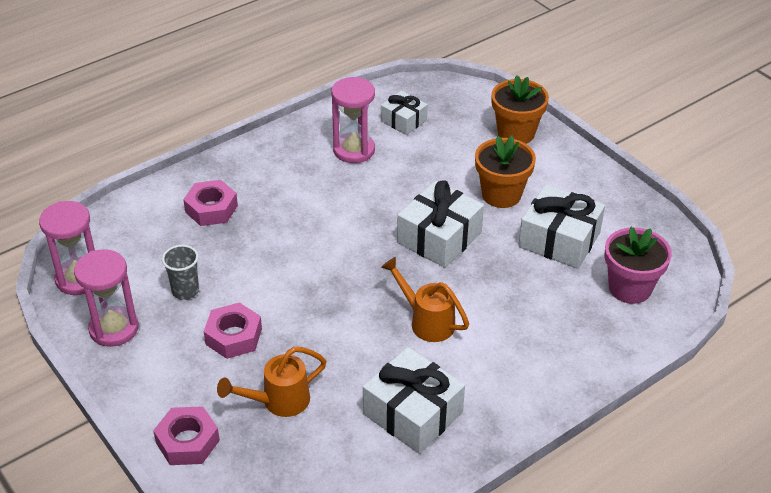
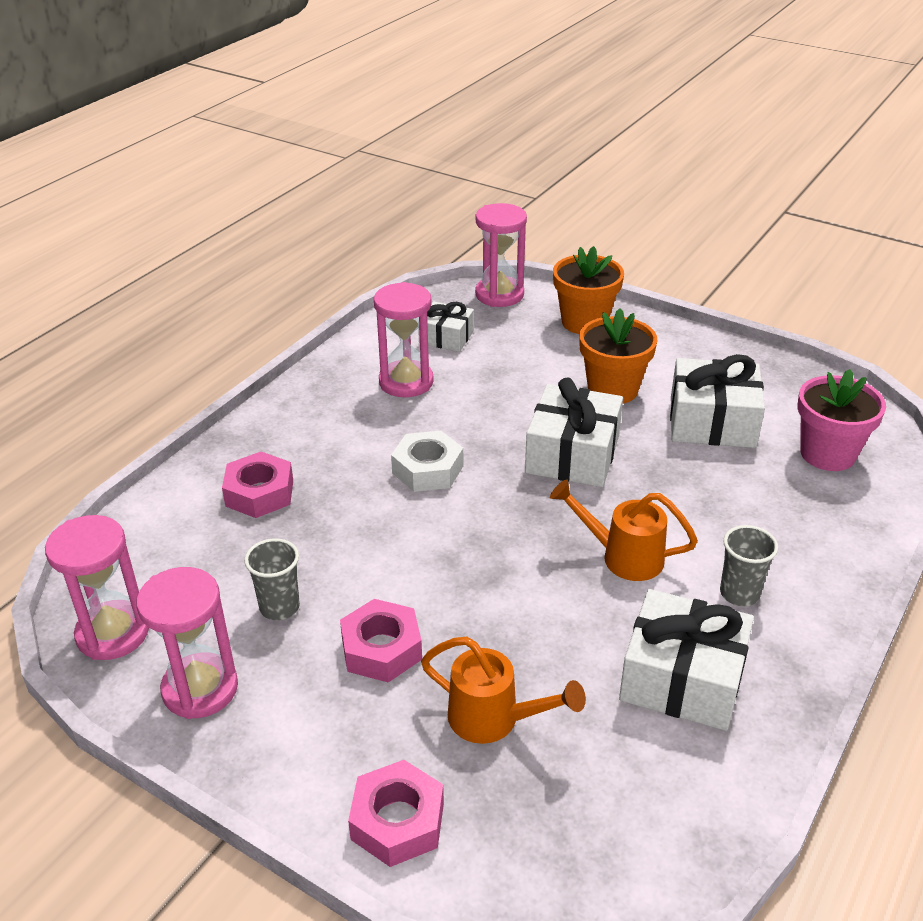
camera: 20 degrees left, 5 degrees down
orange watering can [217,347,327,417] -> orange watering can turned 105 degrees counterclockwise [421,637,586,744]
none -> white nut [391,431,463,492]
none -> pink hourglass [475,203,527,307]
none -> grey cup [720,525,778,606]

